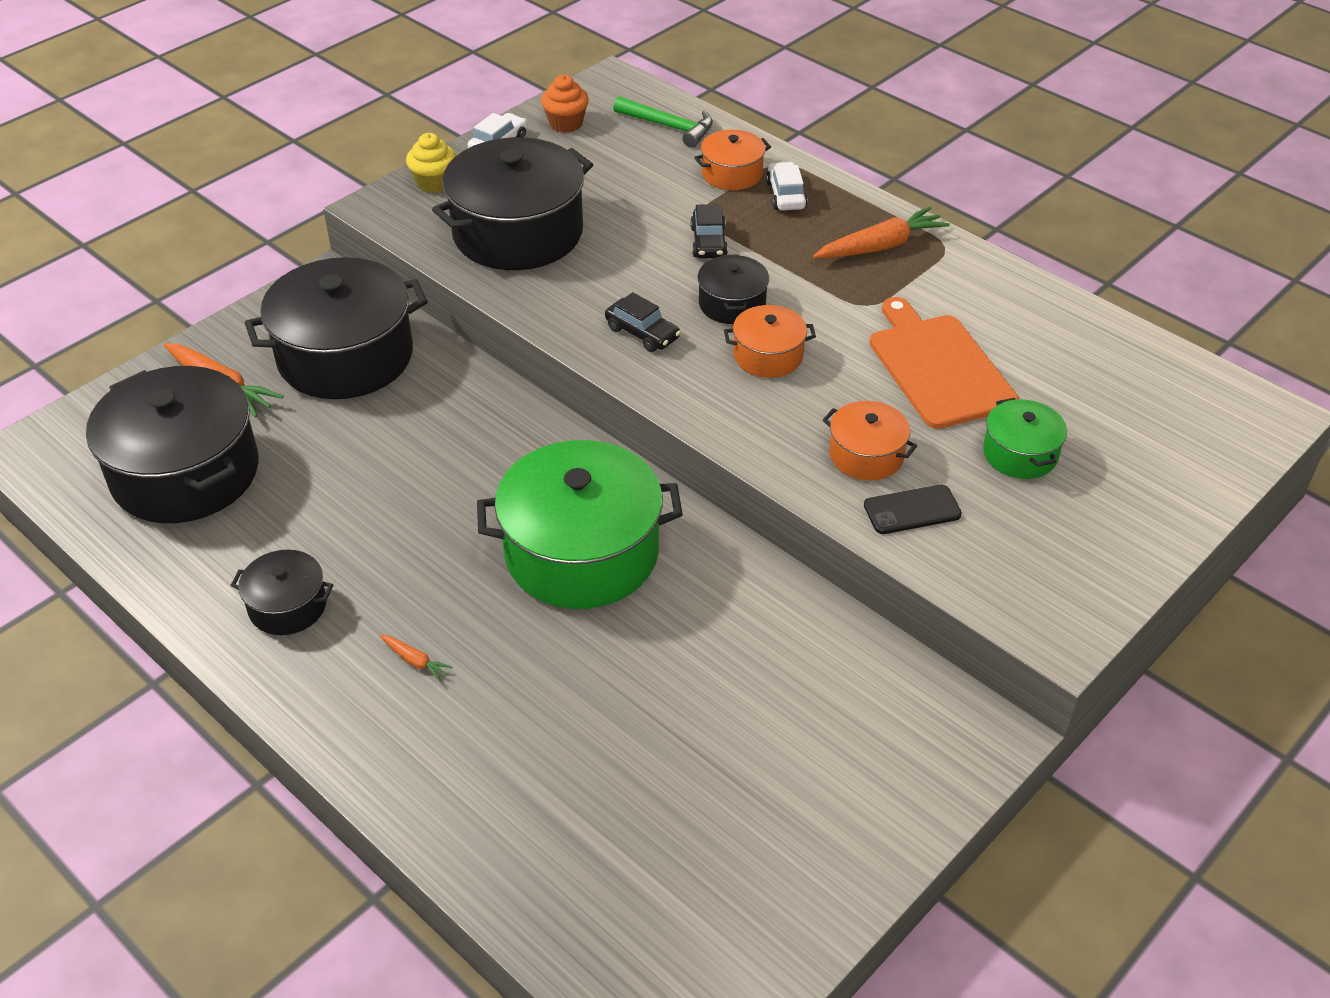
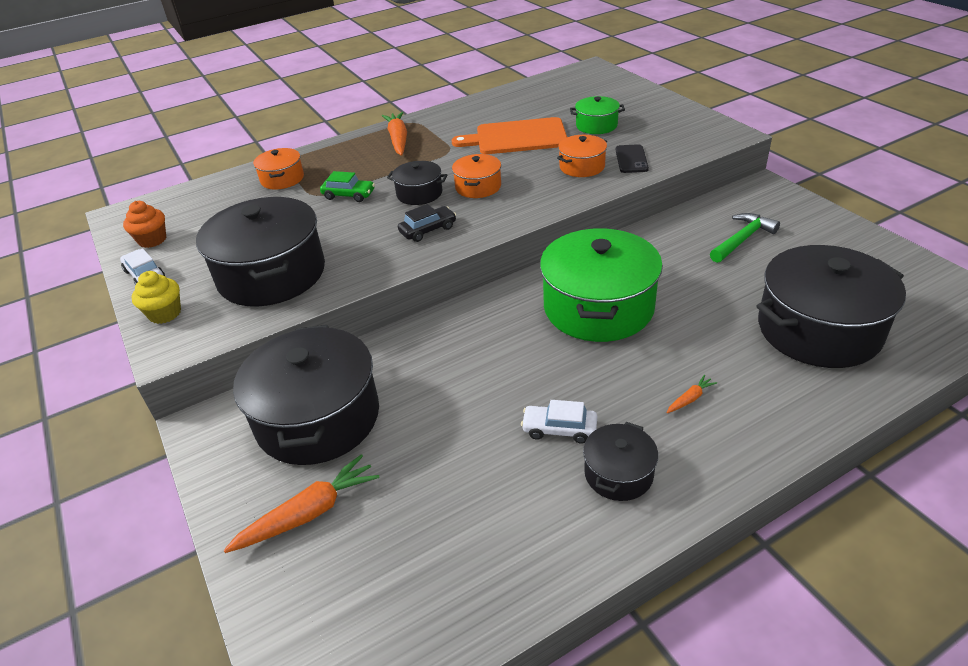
camera: 70 degrees left, 5 degrees down
black pot [86,366,259,523] -> black pot moved to [756,245,906,368]
green hammer [613,96,713,148] -> green hammer moved to [710,213,780,263]
black car [690,204,728,258] -> green car [320,171,375,202]
white car [766,162,808,211] -> white car moved to [521,400,597,444]

